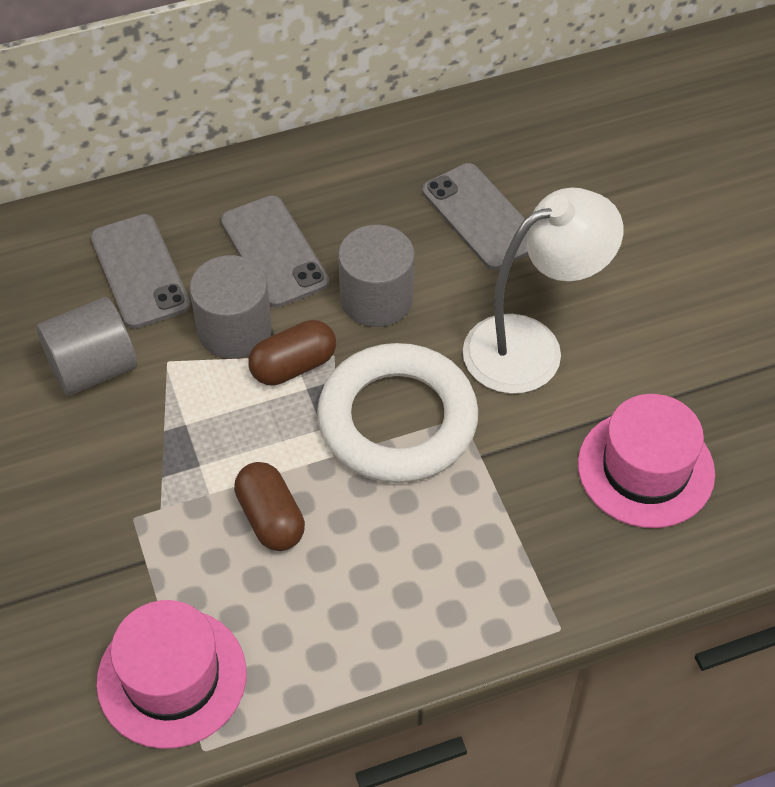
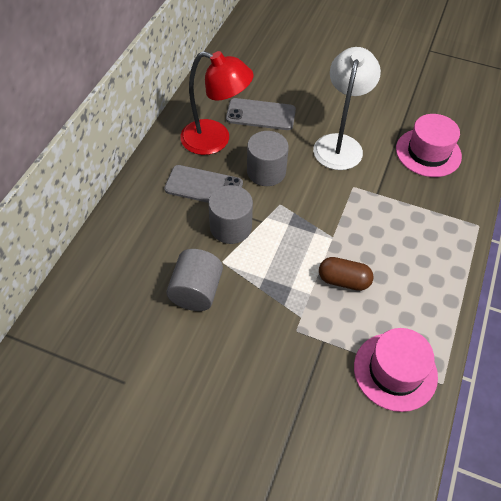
camera: 50 degrees left, 0 degrees up
grey phone [91,214,190,329] -> none
brown capsule [248,320,336,386] -> none
white ring [317,343,478,483] -> none
none -> red lamp [180,51,253,155]

